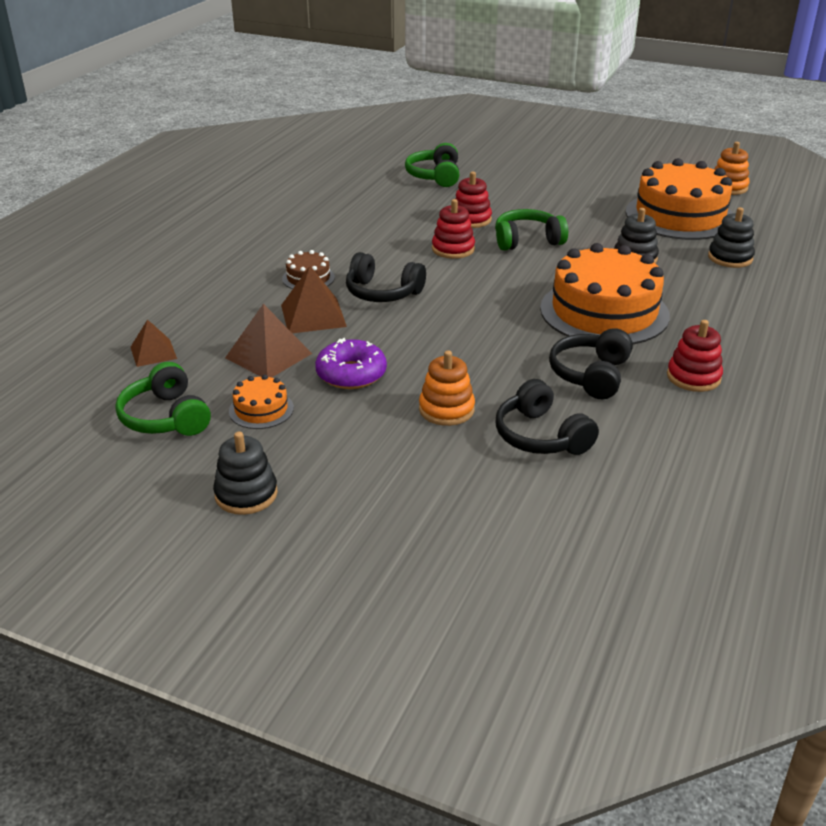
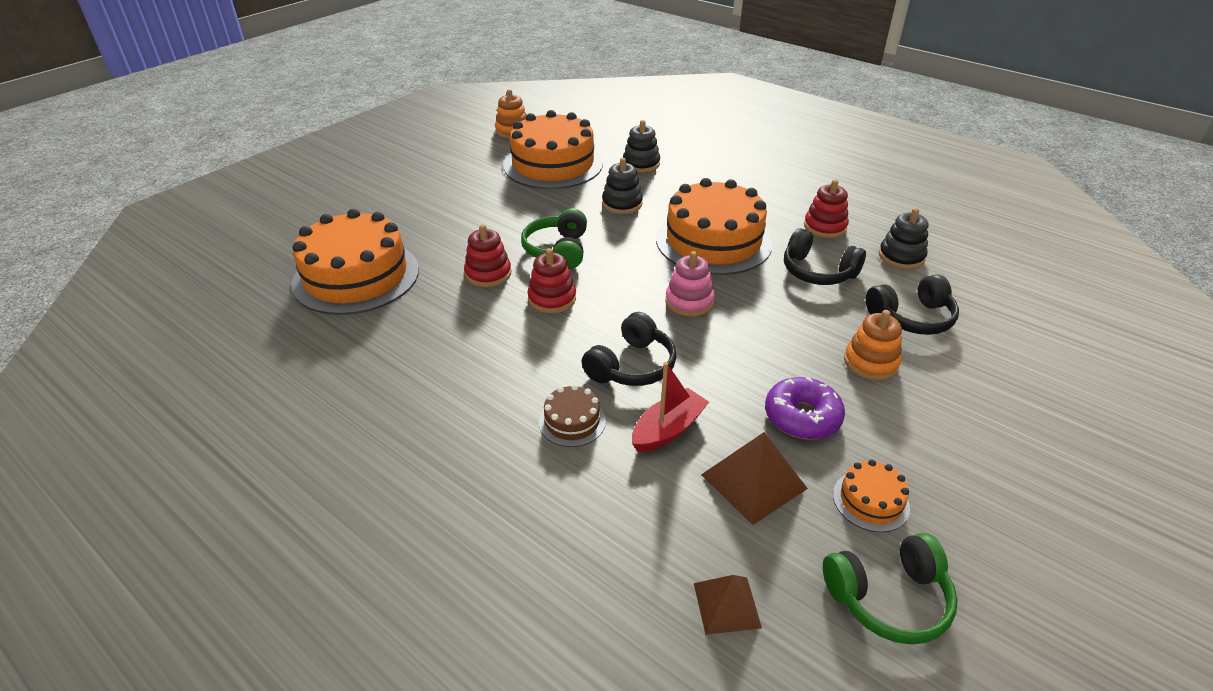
camera: 75 degrees left, 5 degrees up
black stacking toy [213,432,278,515] -> black stacking toy moved to [879,208,929,269]
brown pyramid [281,266,347,333] -> red boat [632,362,709,452]
green headphones [405,143,459,187] -> orange cake [291,209,419,315]
none -> pink stacking toy [665,251,715,317]

